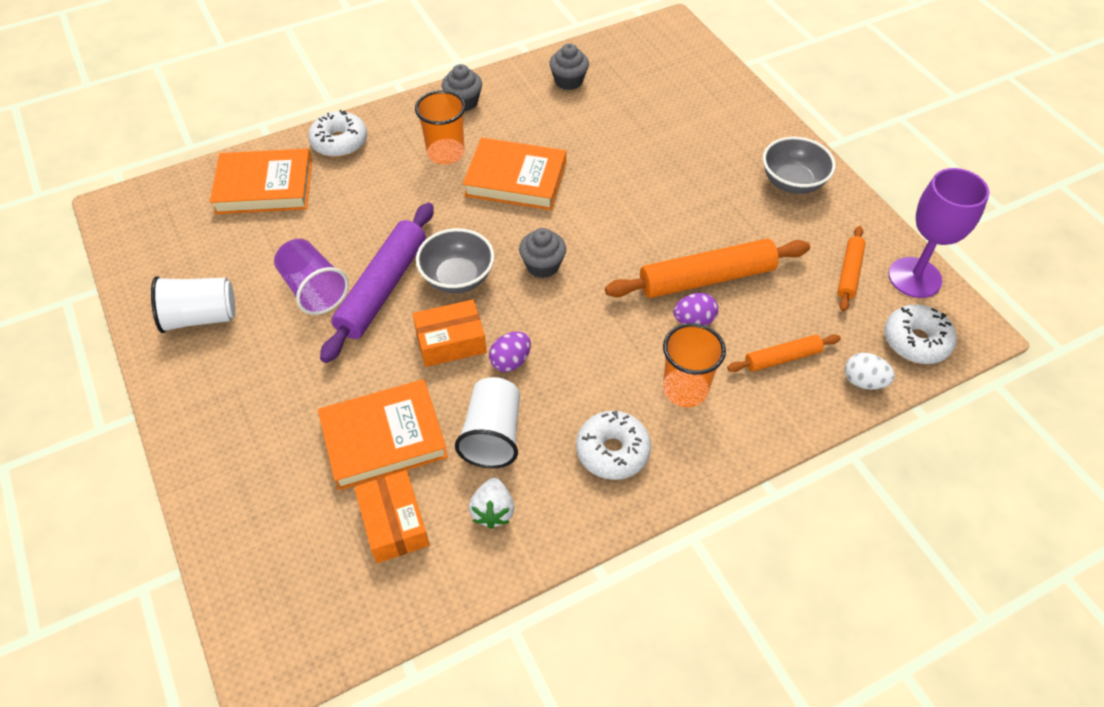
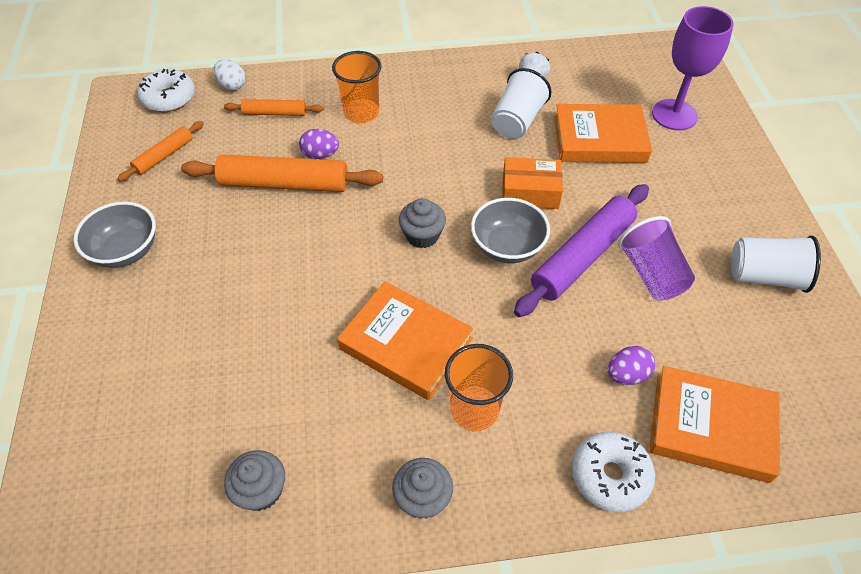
camera: 160 degrees left, 0 degrees up
orange box [354,470,430,563] -> none
purple egg [489,331,531,372] -> purple egg moved to [608,346,655,385]
white donut [576,411,651,480] -> none
purple goblet [889,168,990,298] -> purple goblet moved to [652,6,734,130]

